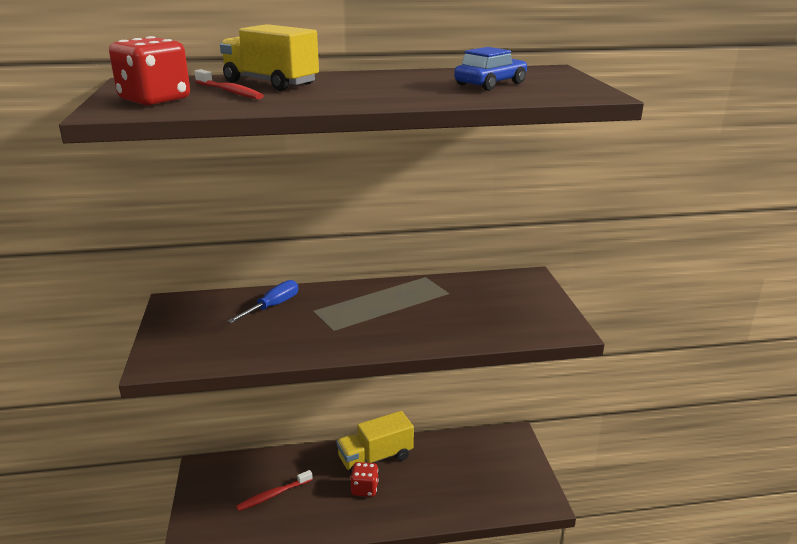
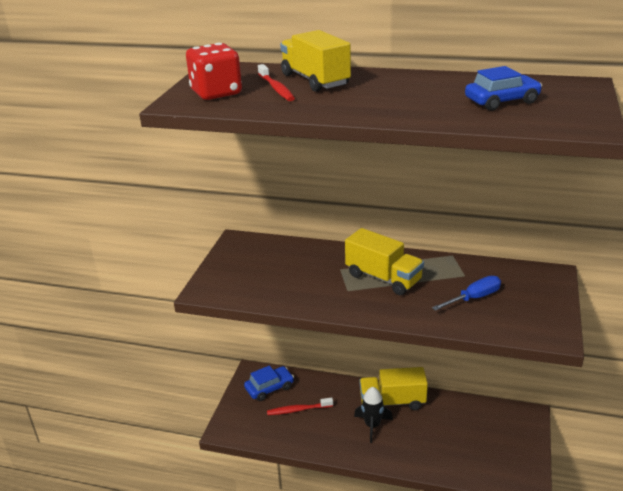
camera: 25 degrees right, 5 degrees up
blue screwdriver [227,280,298,323] -> blue screwdriver moved to [432,276,501,311]
red dice [350,462,379,497] -> black rocket [354,387,393,443]
none -> blue car [244,365,294,401]
none -> yellow truck [345,228,424,295]

